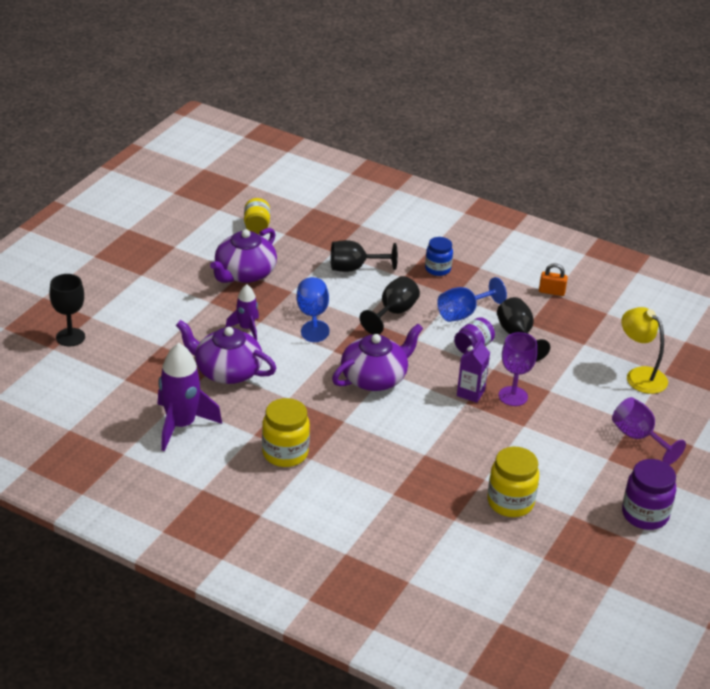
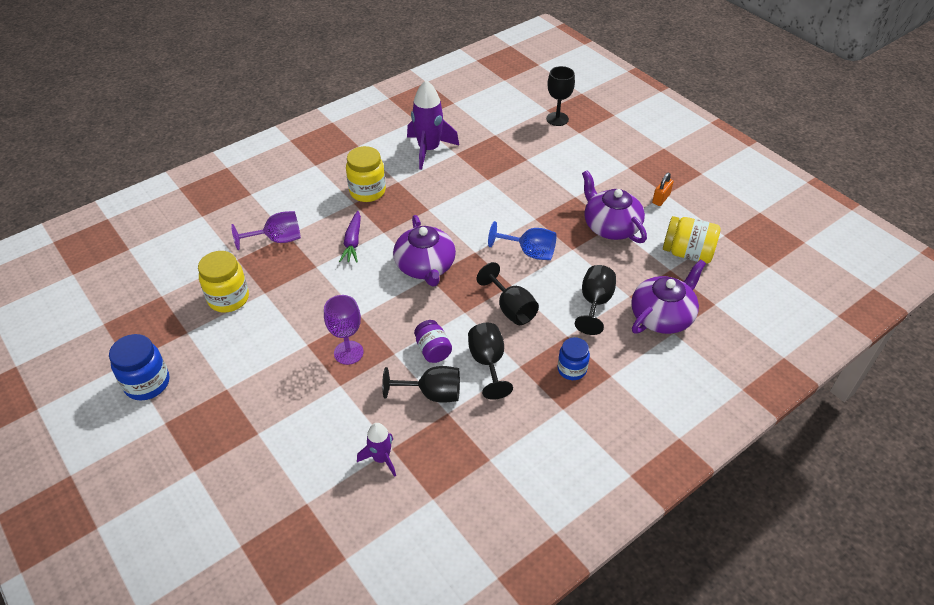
camera: 115 degrees right, 10 degrees up
purple teapot [176,320,277,384] -> purple teapot moved to [631,259,706,334]
purple rocket [225,284,259,341] -> purple rocket moved to [357,423,396,477]
yellow jar [244,198,270,234] -> yellow jar [663,216,721,264], size x1.51
blue goblet [437,277,507,322] -> black goblet [468,323,513,400]
purple carton [457,338,490,403] -> none
orange padlock [539,263,568,296] -> orange padlock moved to [652,173,674,206]
purple goblet [612,397,686,465] -> purple goblet moved to [231,211,301,250]
yellow lamp [621,307,668,394] -> none
purple jar [622,459,676,530] -> blue jar [109,334,169,400]
none -> purple carrot [339,211,361,263]

